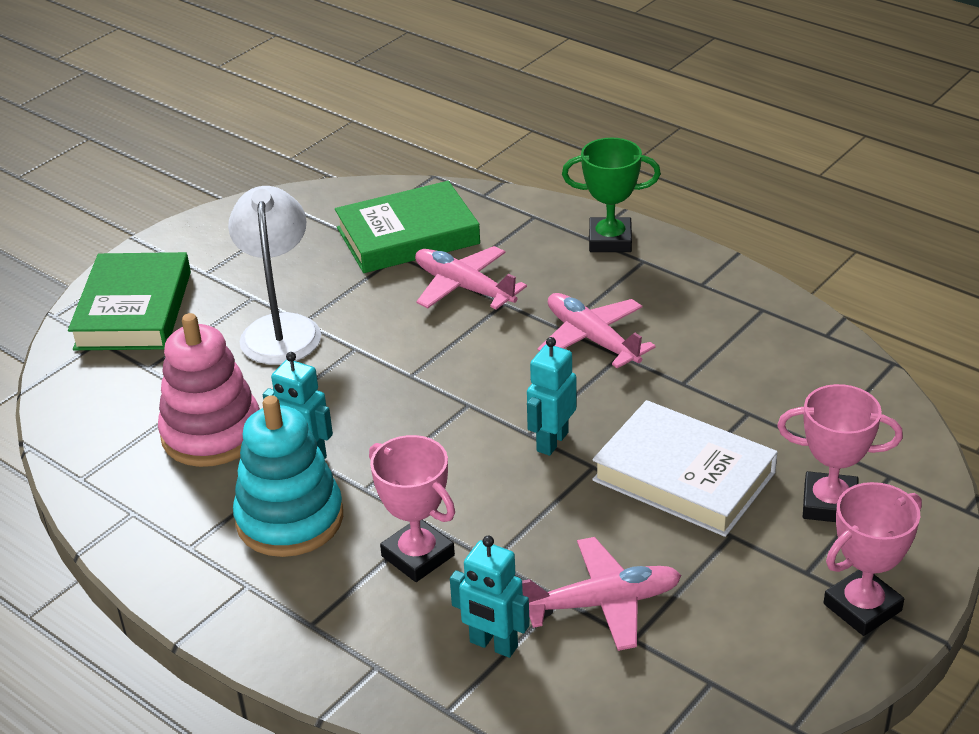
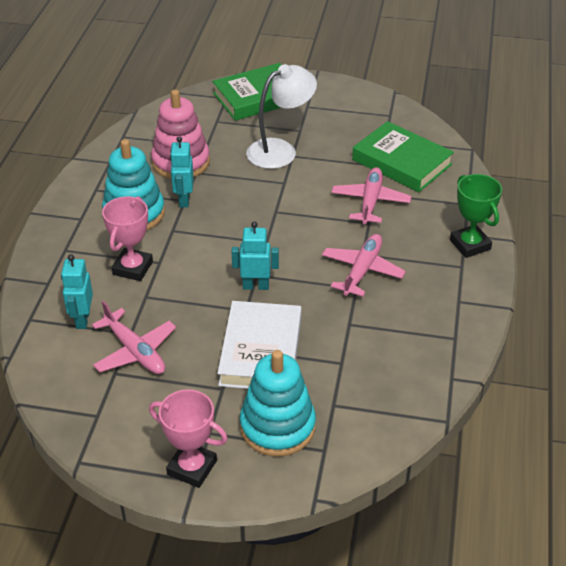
camera: 60 degrees right, 5 degrees up
pink trophy [777,384,903,522] -> turquoise stacking toy [240,350,316,457]

